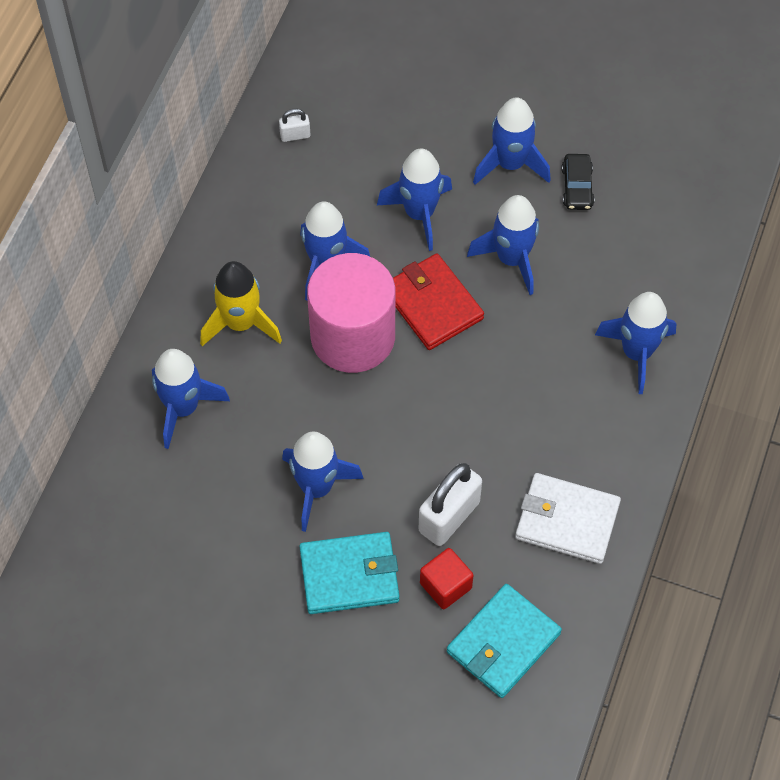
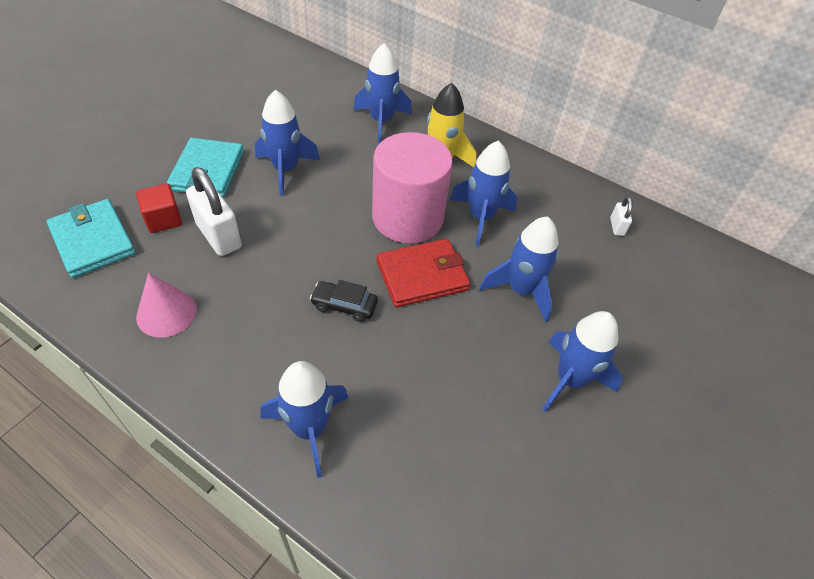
camera: 100 degrees right, 10 degrees down
blue rocket [467,195,539,295] -> none
white wallet [515,473,621,564] -> pink cone [136,273,197,338]
black car [561,154,595,210] -> black car moved to [310,280,378,322]

